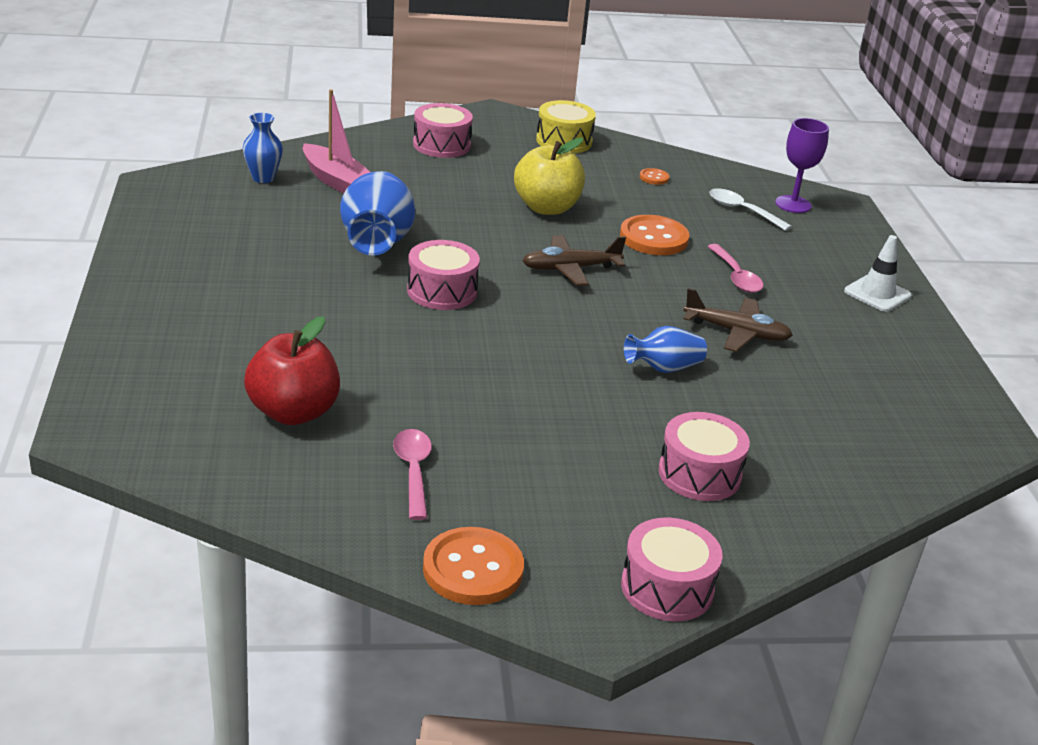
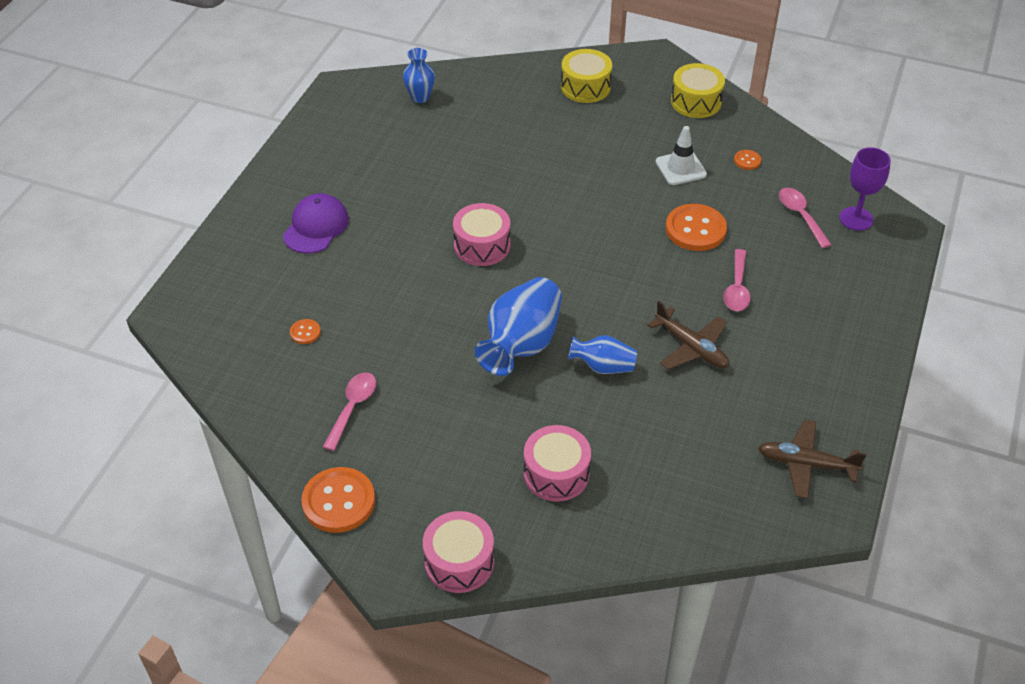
camera: 30 degrees right, 15 degrees up
red apple [244,316,340,425] -> orange button [290,319,321,344]
pink boat [303,89,370,193] -> none
blue vase [340,171,415,256] -> blue vase moved to [475,277,562,376]
pink drum [413,103,473,158] -> yellow drum [561,49,612,103]
yellow apple [514,138,585,215] -> none
brown plane [522,235,626,286] -> brown plane moved to [758,419,866,499]
white spoon [709,188,792,231] -> pink spoon [779,188,832,248]
white traffic cone [844,235,912,312] -> white traffic cone moved to [656,126,707,185]
none -> purple cap [283,193,349,253]

